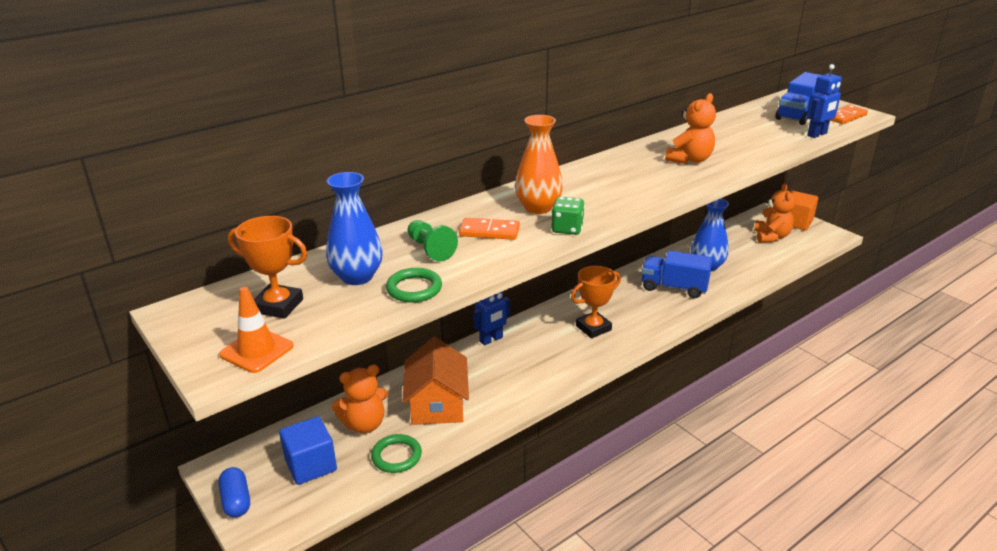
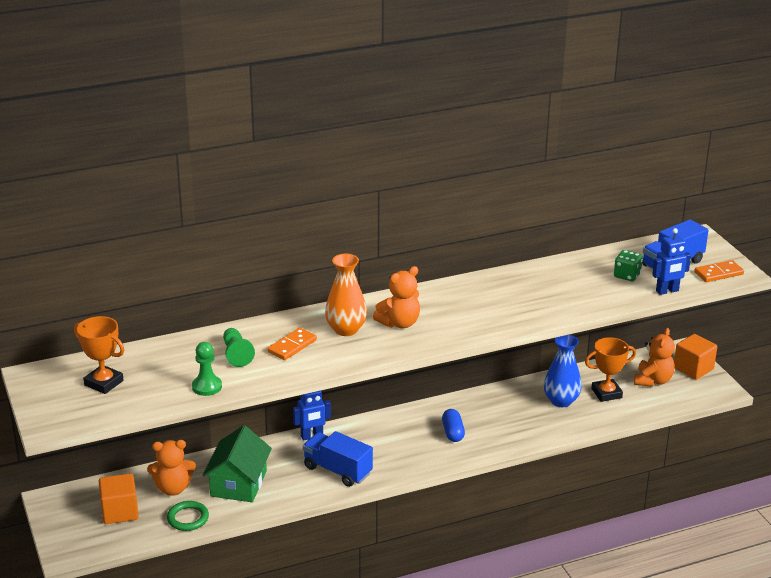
camera: 15 degrees right, 0 degrees up
blue capsule [218,467,250,517] -> blue capsule moved to [442,409,465,442]
orange traffic cone [219,287,293,373] -> none
blue cube [279,416,337,485] -> orange cube [99,473,139,524]
blue vase [326,172,383,285] -> none
green ring [386,268,442,303] -> green pawn [192,342,222,396]
orange house [402,337,469,425] -> green house [202,425,272,502]
orange domino [459,218,520,240] -> orange domino turned 75 degrees counterclockwise [267,328,317,360]
green dice [552,197,585,235] -> green dice moved to [614,250,643,281]
orange trophy [571,266,621,338] -> orange trophy moved to [585,337,636,402]
blue truck [642,250,713,298] -> blue truck moved to [303,431,373,487]
orange teddy bear [665,93,716,164] -> orange teddy bear moved to [373,266,420,328]

